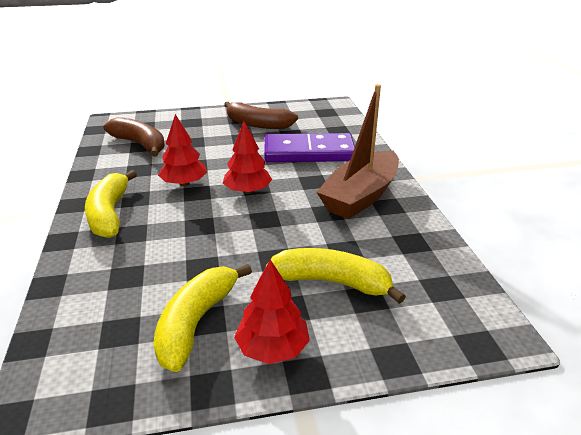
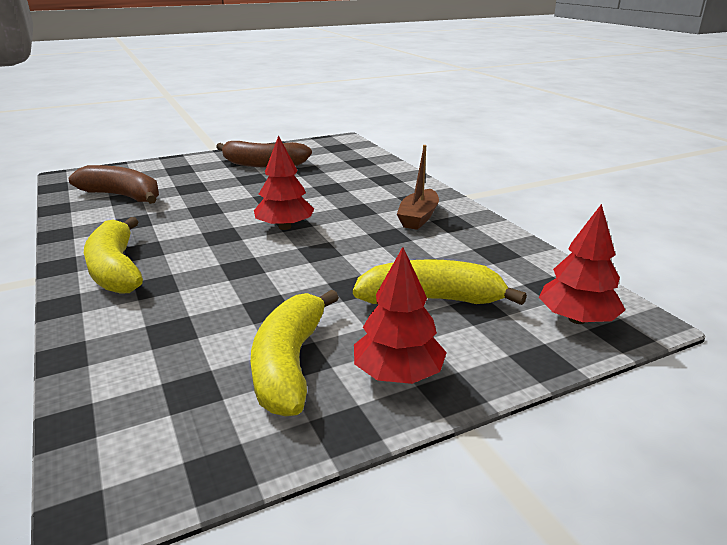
camera: 15 degrees left, 5 degrees down
red tree [158,114,207,186] -> red tree moved to [539,204,625,324]
purple domino [264,133,355,162] -> none
brown boat [317,84,399,219] -> brown boat [397,145,439,230], size x0.56

